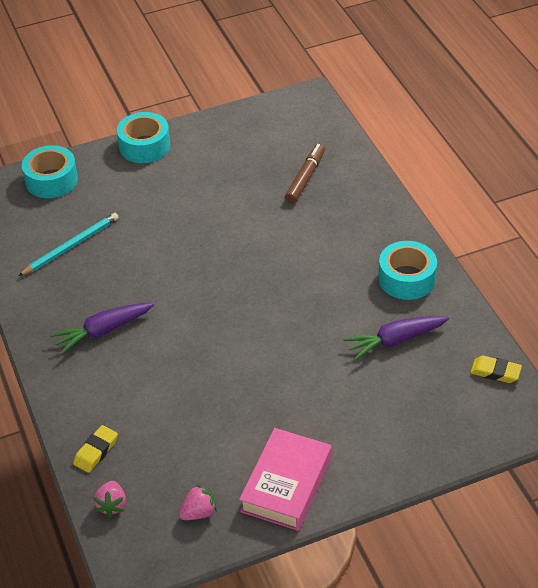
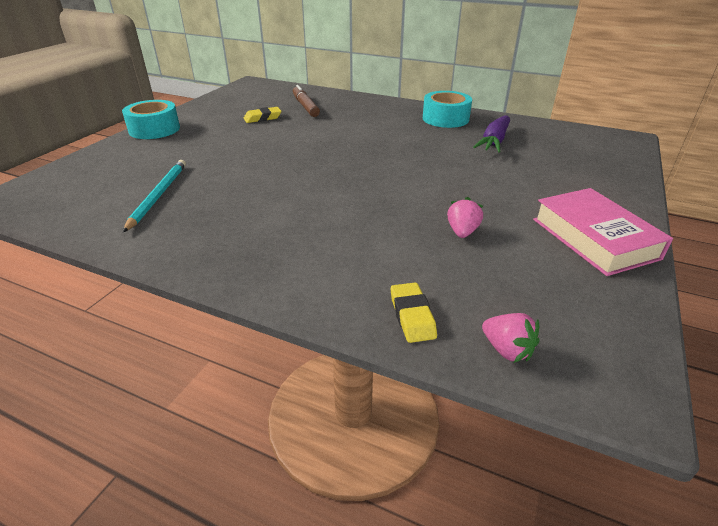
camera: 45 degrees left, 10 degrees down
turquoise tape [22,145,78,198] -> none
purple carrot [50,303,154,354] -> none
pink strawberry [179,484,217,520] -> pink strawberry moved to [447,197,483,238]
yellow eraser [470,356,522,383] -> yellow eraser moved to [244,107,282,123]

